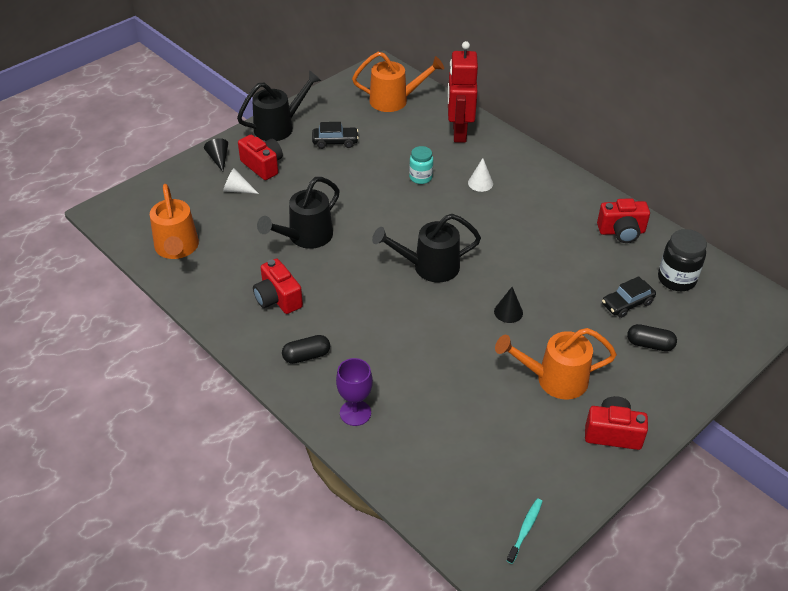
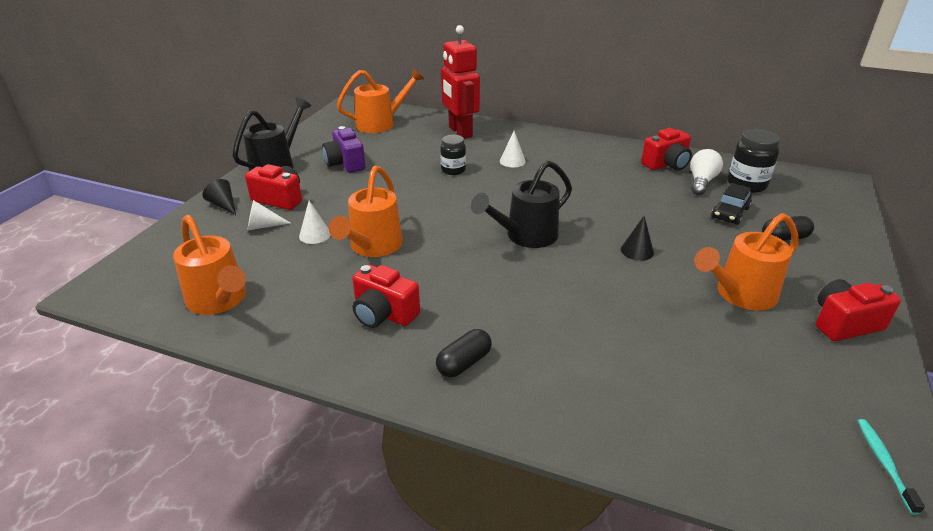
camera: 25 degrees left, 10 degrees down
black watering can [257,177,340,249] -> orange watering can [329,166,403,257]
black car [312,122,359,149] -> purple camera [322,126,365,173]
purple goblet [336,358,373,426] -> none
turquoise jar [409,146,433,184] -> black jar [440,135,466,175]
none -> white cone [299,201,331,244]
none -> white light bulb [690,149,723,195]

